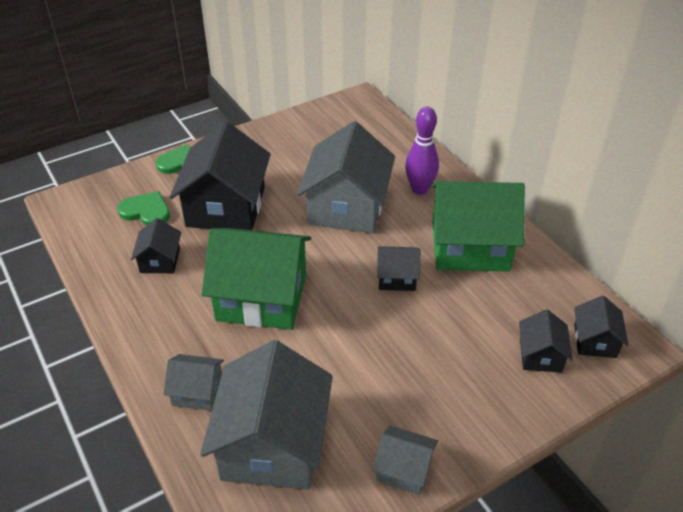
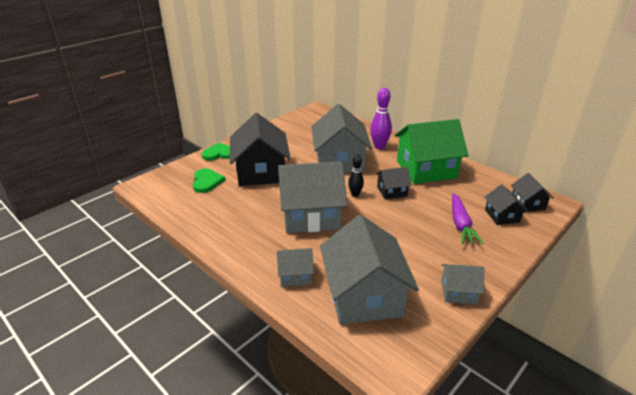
camera: 15 degrees left, 10 degrees down
green heart [117,191,170,226] -> green heart turned 75 degrees clockwise [193,168,225,193]
black house [131,218,181,273] -> none
green house [202,228,311,330] -> grey house [278,161,347,233]
none -> black bowling pin [348,154,364,197]
none -> purple carrot [452,193,484,244]

